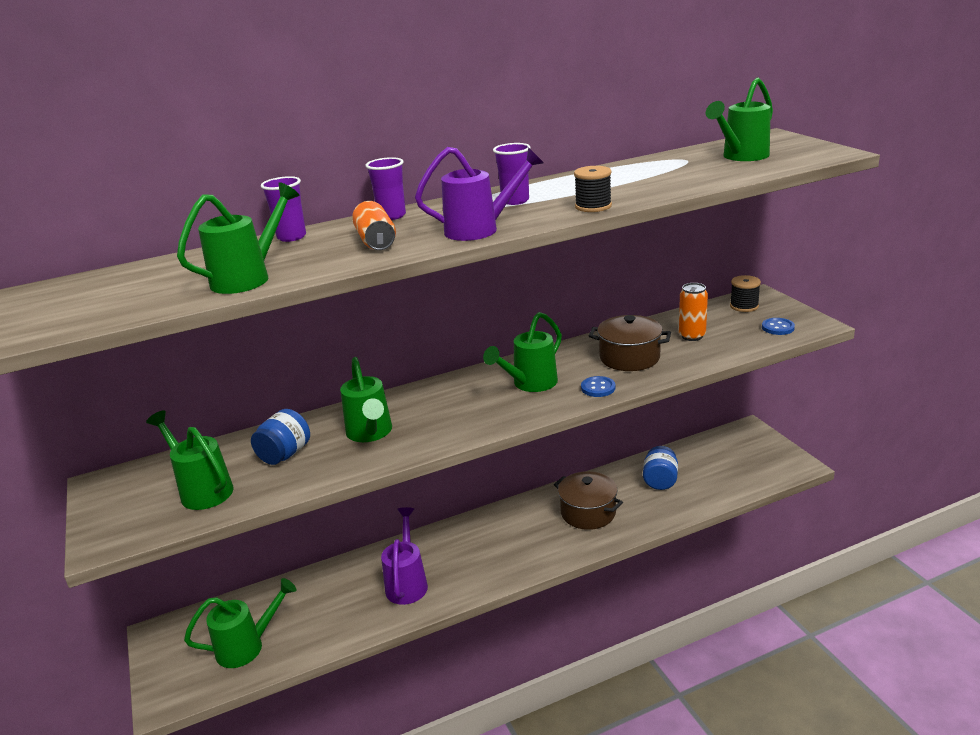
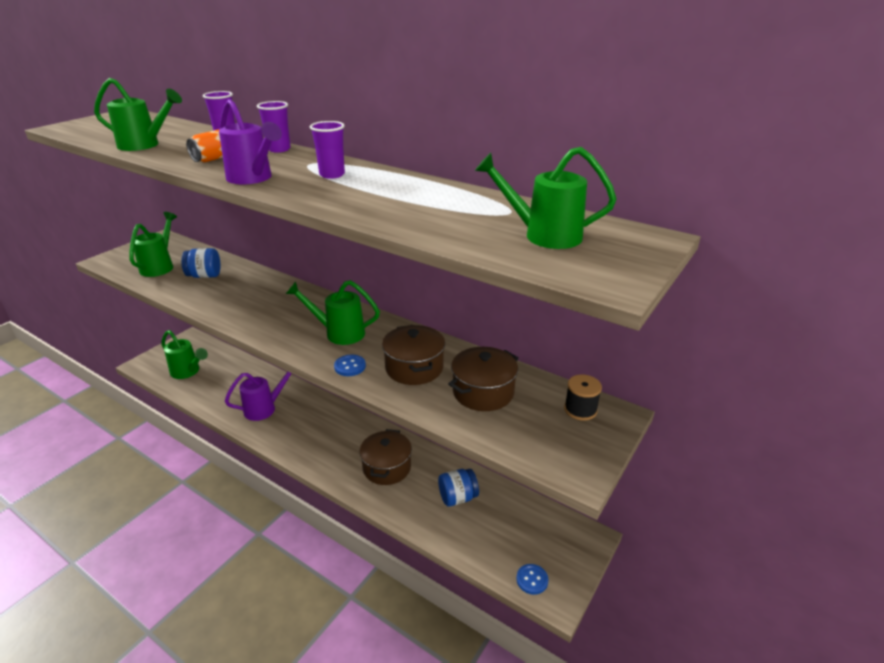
camera: 55 degrees right, 5 degrees up
green watering can [340,357,392,442] -> none
black spool [574,166,612,212] -> none
orange can [679,283,708,341] -> brown pot [448,347,519,411]
blue button [762,318,795,335] -> blue button moved to [516,564,548,595]

